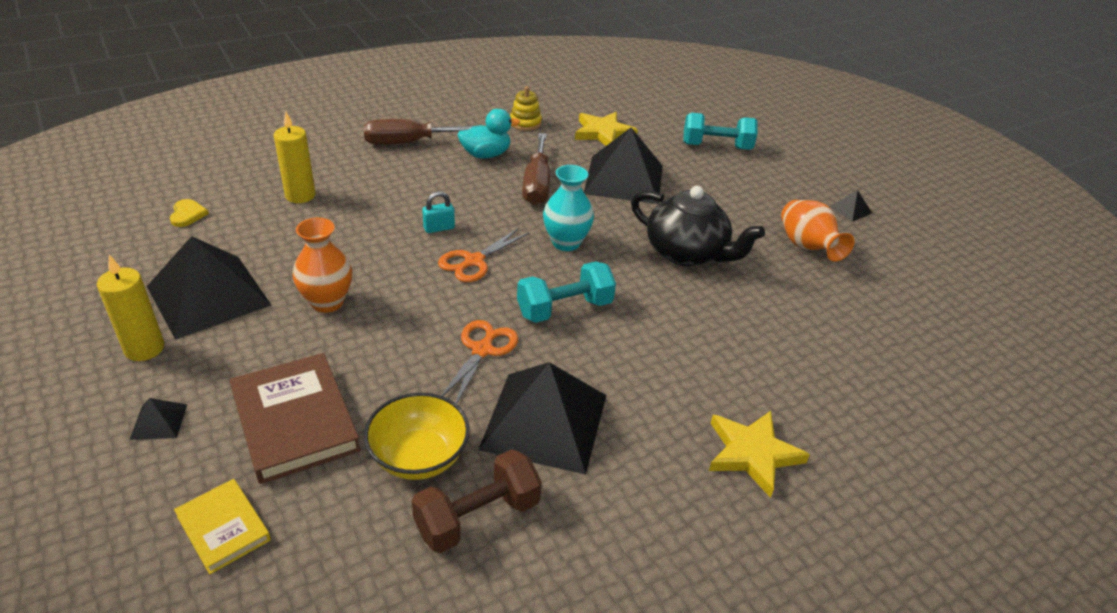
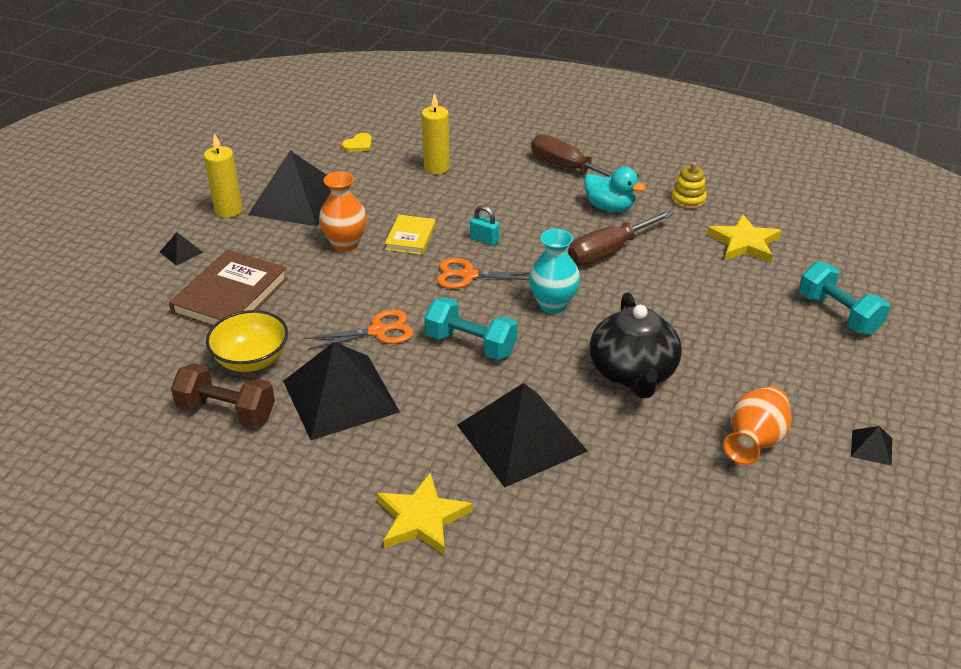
camera: 55 degrees right, 0 degrees up
yellow book [174,479,271,574] -> yellow book moved to [385,215,436,255]
black pyramid [584,128,663,204] -> black pyramid moved to [457,383,588,487]

